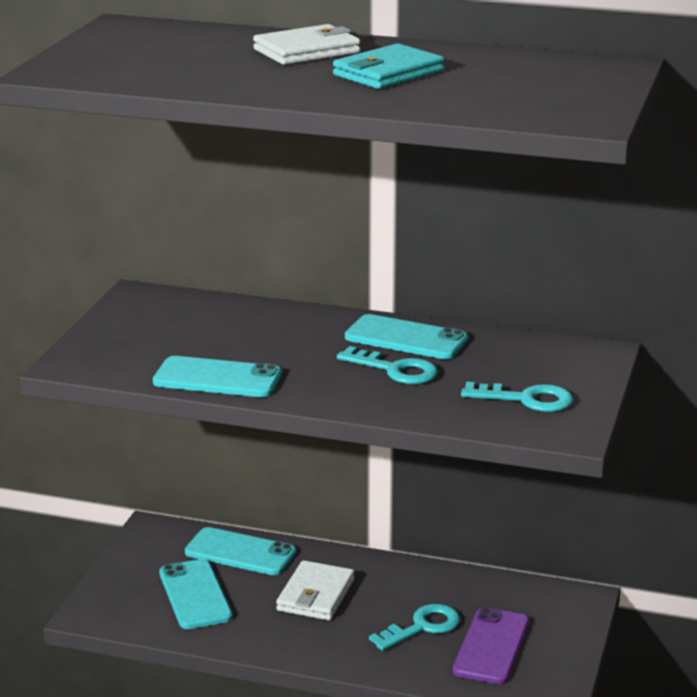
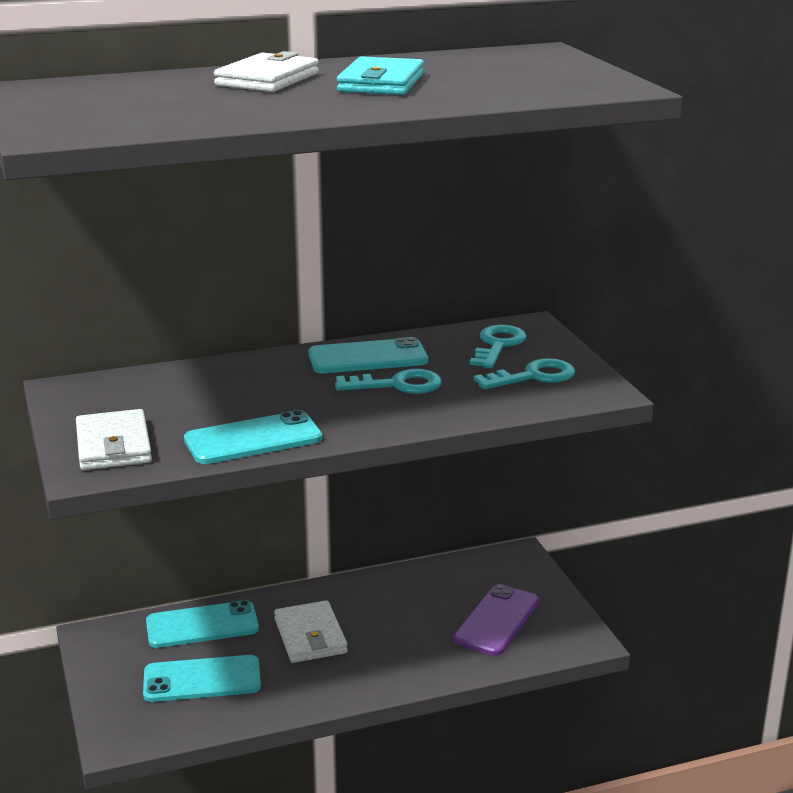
camera: 35 degrees left, 0 degrees up
turquoise phone [159,559,233,629] -> turquoise phone turned 45 degrees counterclockwise [143,655,261,702]
turquoise key [369,604,460,651] -> turquoise key moved to [470,325,527,368]
purple phone [453,607,529,684] -> purple phone turned 45 degrees clockwise [454,584,539,656]
none -> white wallet [76,409,152,470]

